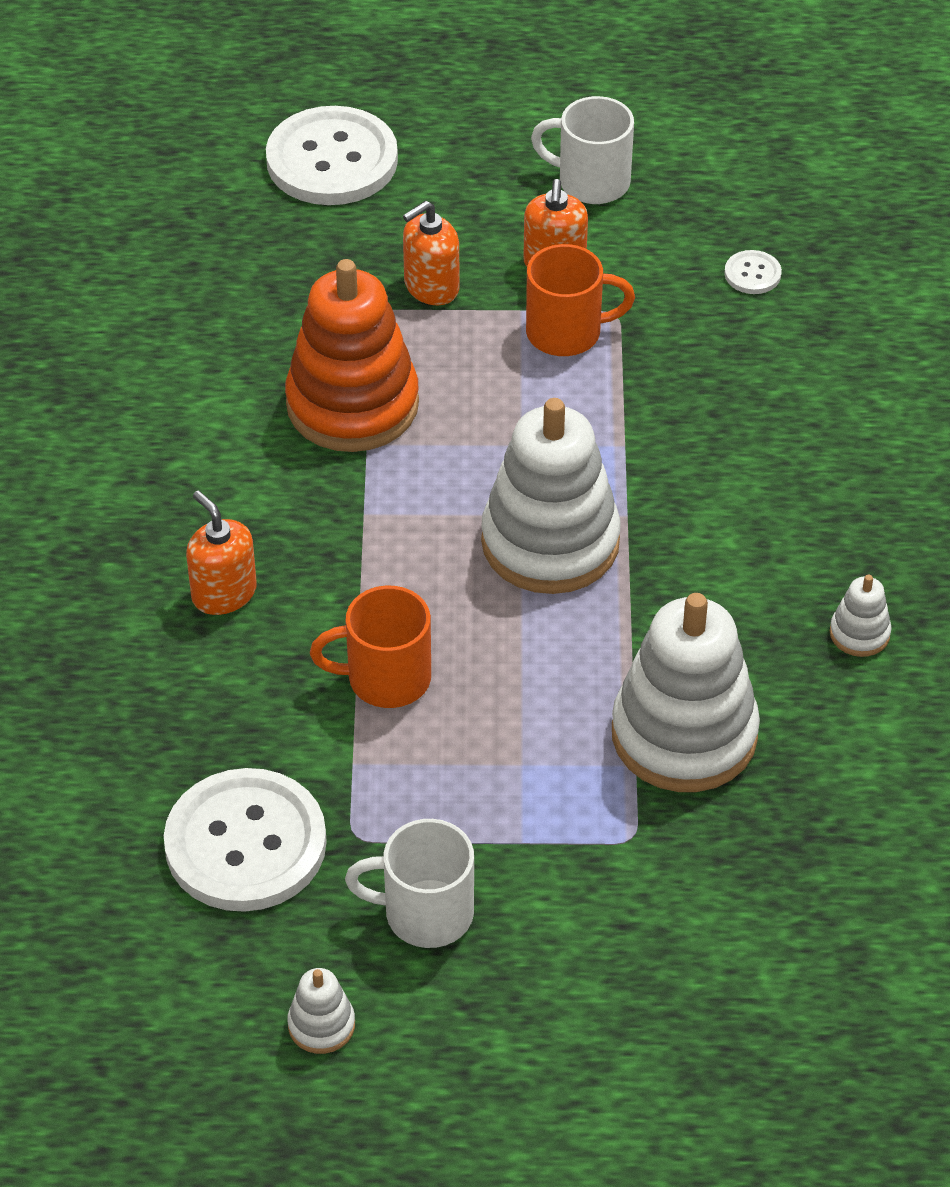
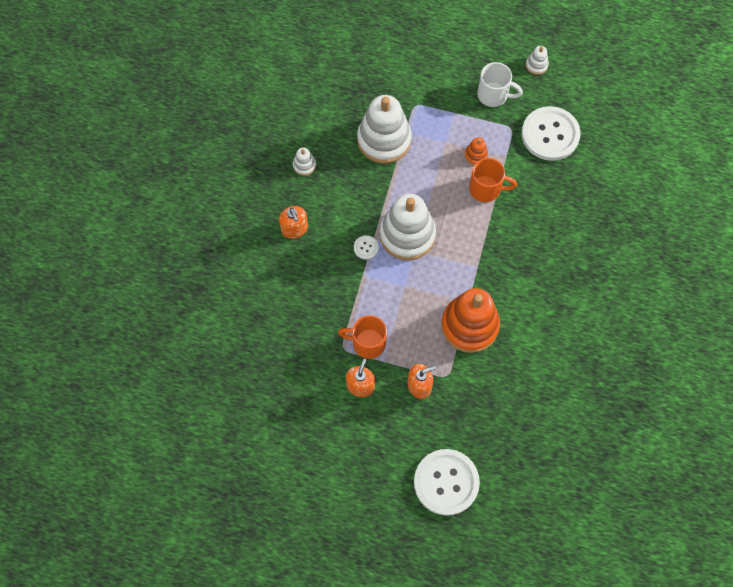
camera: 165 degrees left, 20 degrees up
orange soap dispenser [186,490,257,615] -> orange soap dispenser moved to [279,206,308,239]
white mug [531,96,634,204] -> none
white button [724,250,782,294] -> white button moved to [354,235,379,260]
none -> orange stacking toy [465,137,488,166]

